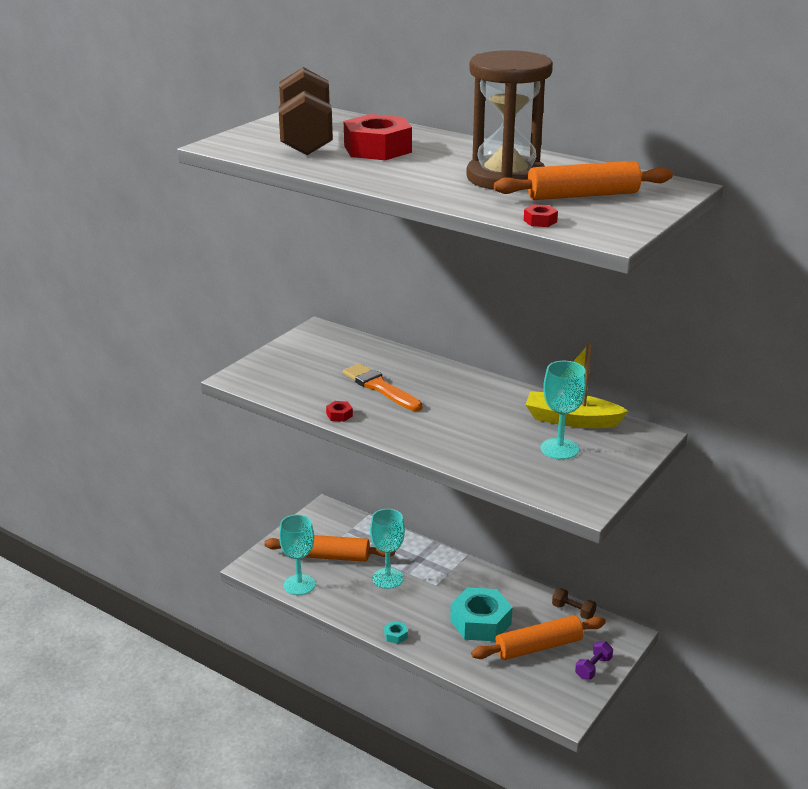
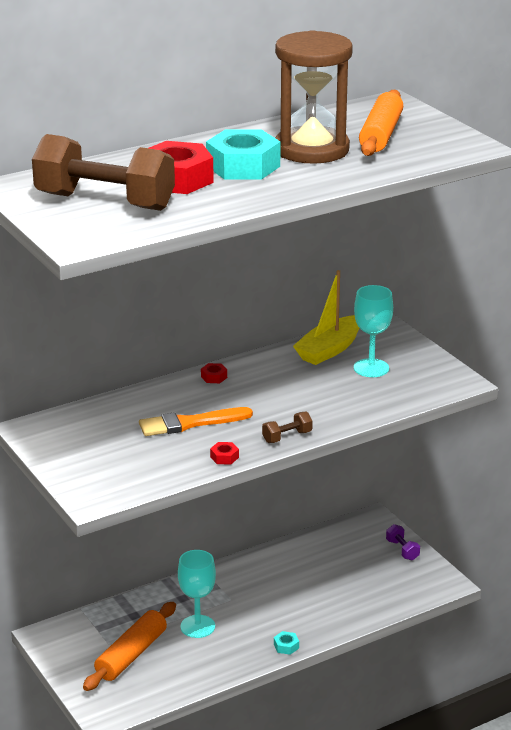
camera: 65 degrees left, 0 degrees up
turquoise goblet [279,514,315,595] -> none
turquoise nut [450,587,513,641] -> turquoise nut moved to [206,130,281,179]
orange rolling pin [471,615,606,660] -> none
red nut [524,204,558,227] -> red nut moved to [201,363,227,383]
brown dumbbell [552,588,596,620] -> brown dumbbell moved to [262,412,313,443]

